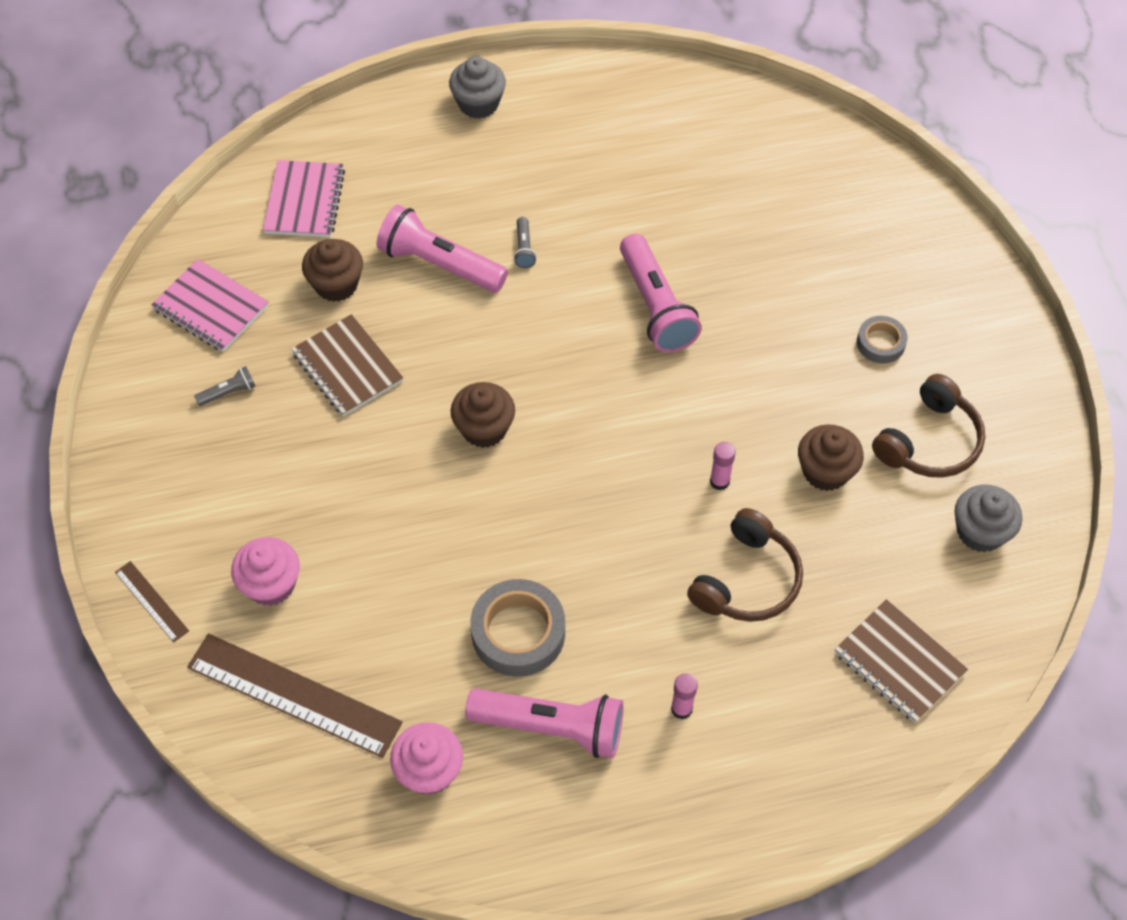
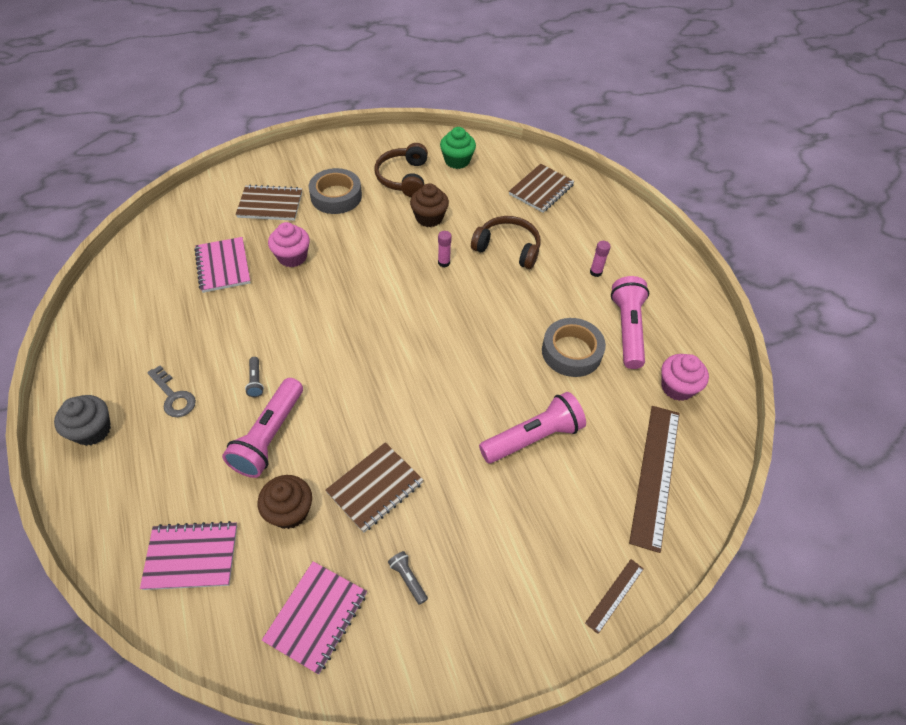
camera: 100 degrees left, 5 degrees down
pink cupcake [231,537,300,606] -> pink cupcake moved to [268,222,310,267]
brown cupcake [451,382,515,448] -> none
grey flashlight [514,217,537,268] -> grey flashlight turned 90 degrees clockwise [245,357,264,397]
pink flashlight [620,234,702,353] -> pink flashlight moved to [479,392,586,463]
grey tape [857,316,908,364] -> grey tape [309,168,362,214], size x1.75
brown headphones [872,374,985,478] -> brown headphones turned 120 degrees counterclockwise [375,143,428,197]
grey cupcake [955,485,1022,552] -> green cupcake [440,127,476,169]
none -> grey key [147,365,196,417]
none -> pink notebook [194,237,251,293]
none -> brown notebook [236,184,302,221]

